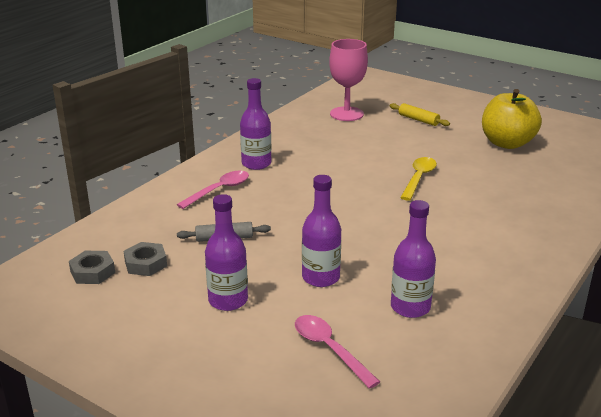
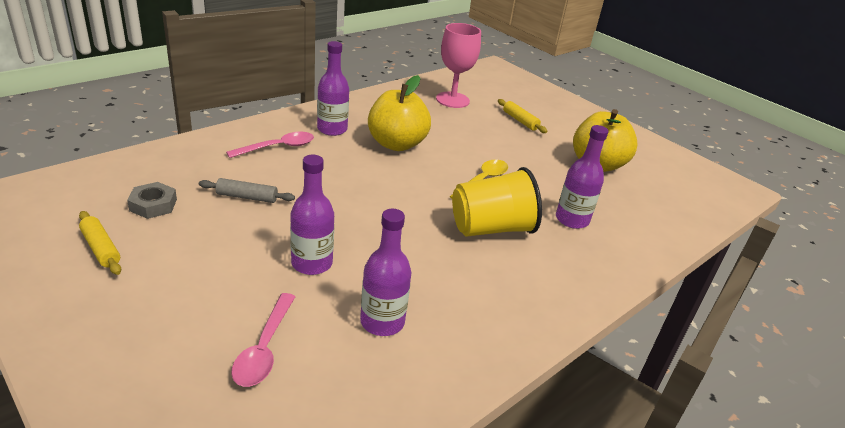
camera: 10 degrees right, 5 degrees up
grey nut [69,251,115,284] -> none
purple bottle [205,194,248,311] -> purple bottle moved to [556,125,609,229]
pink spoon [295,315,380,389] -> pink spoon turned 150 degrees counterclockwise [232,293,295,387]
none -> yellow rolling pin [79,211,121,275]
none -> yellow apple [368,75,431,151]
none -> yellow cup [452,167,542,237]

